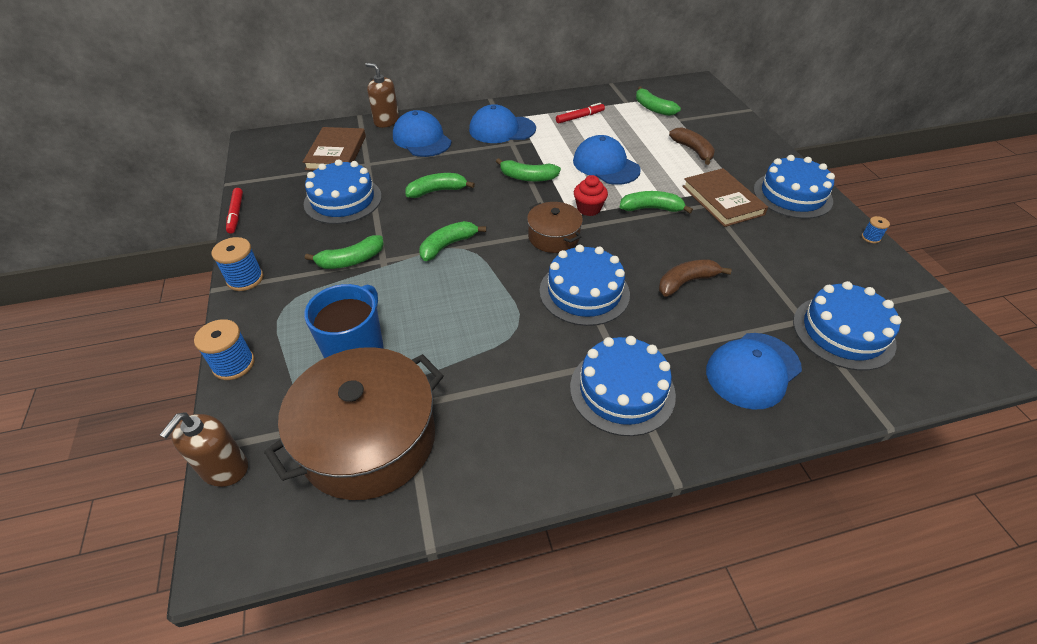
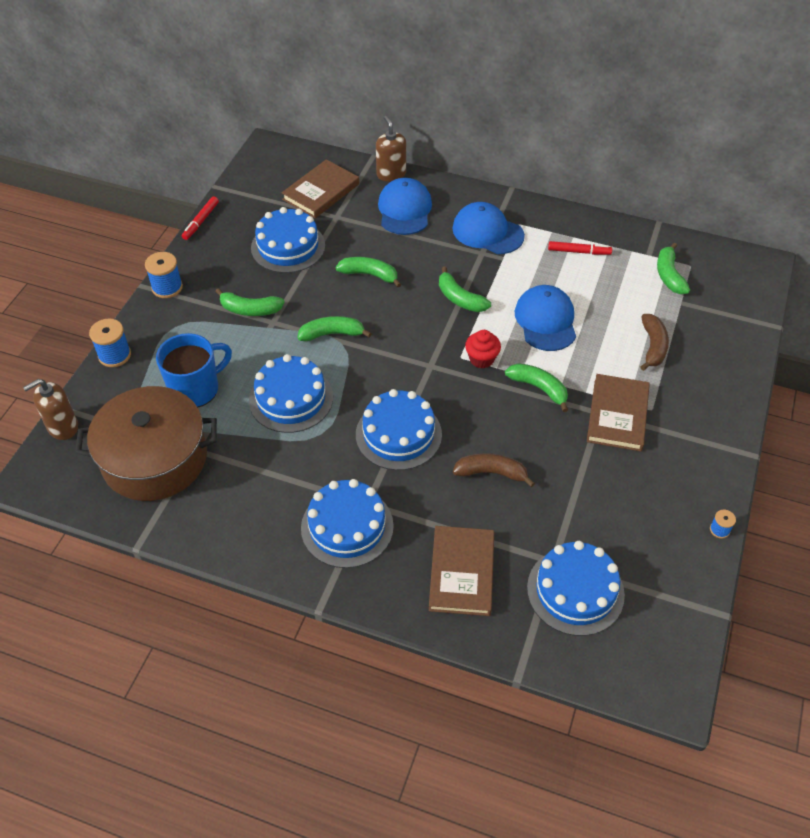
camera: 35 degrees right, 5 degrees up
brown pot [527,202,583,253] -> none
blue cap [706,333,802,409] -> brown book [429,526,494,616]
blue cake [753,155,835,219] -> blue cake moved to [249,354,333,433]

